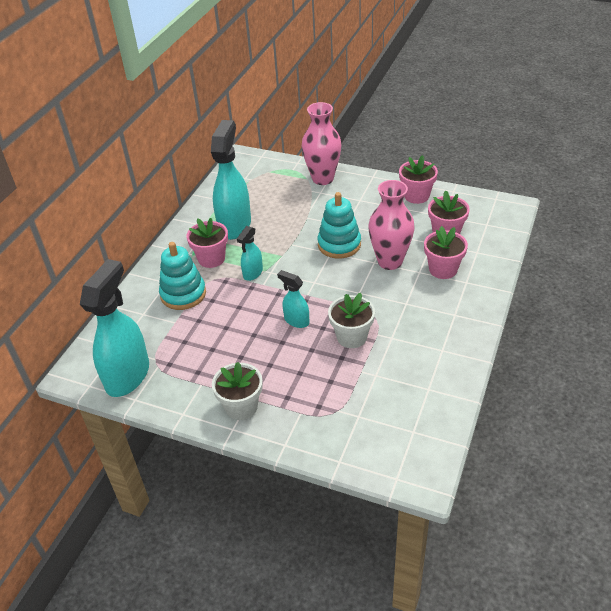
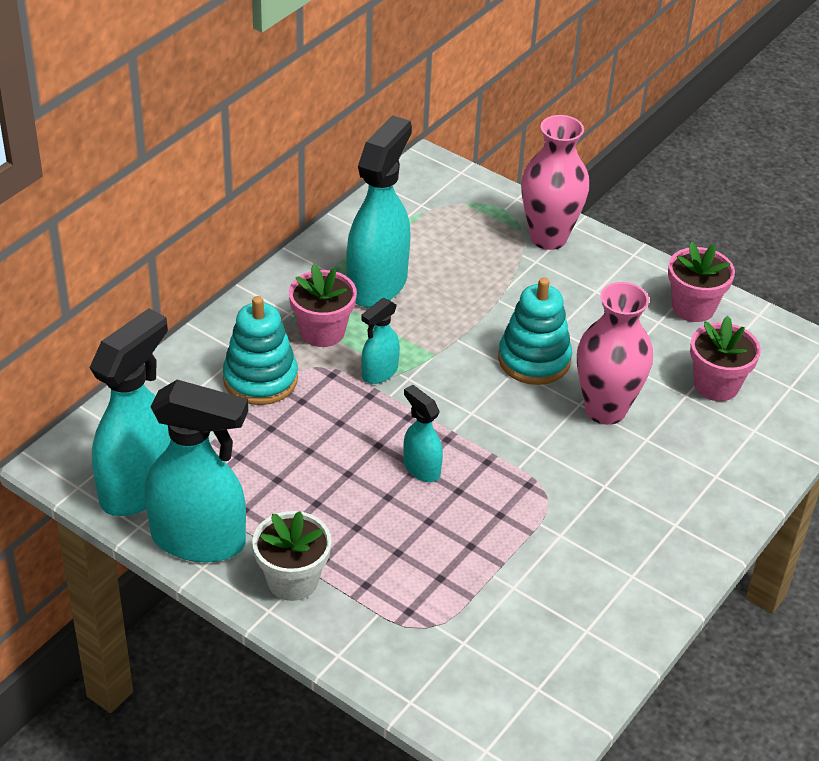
camera: 10 degrees right, 0 degrees up
white flower pot [328,293,375,348] -> none
pink flower pot [424,226,468,279] -> none
none -> turquoise spray bottle [144,380,248,562]

